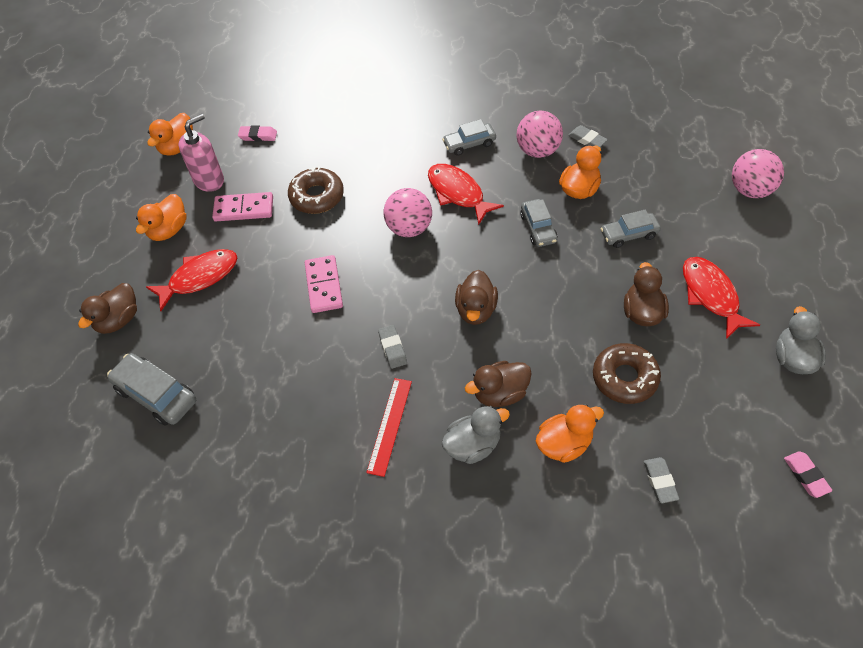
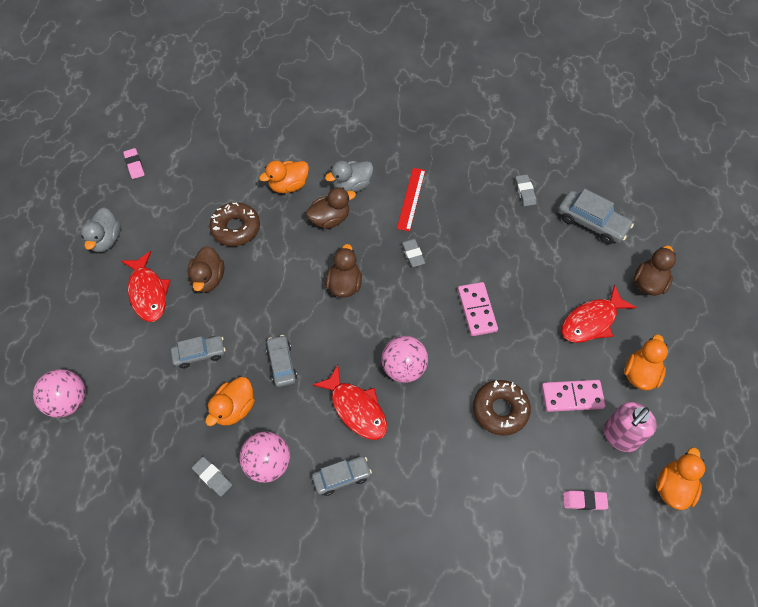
camera: 175 degrees right, 5 degrees up
grey eraser [644,457,679,503] -> grey eraser moved to [515,174,536,206]

